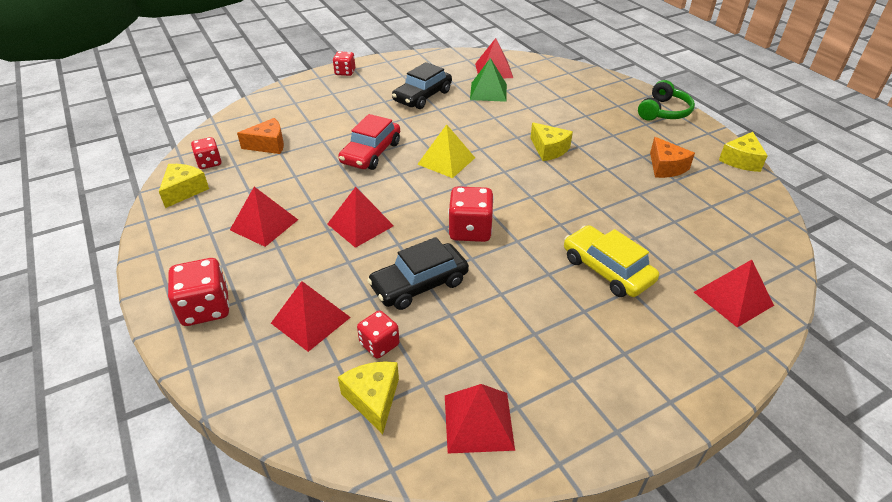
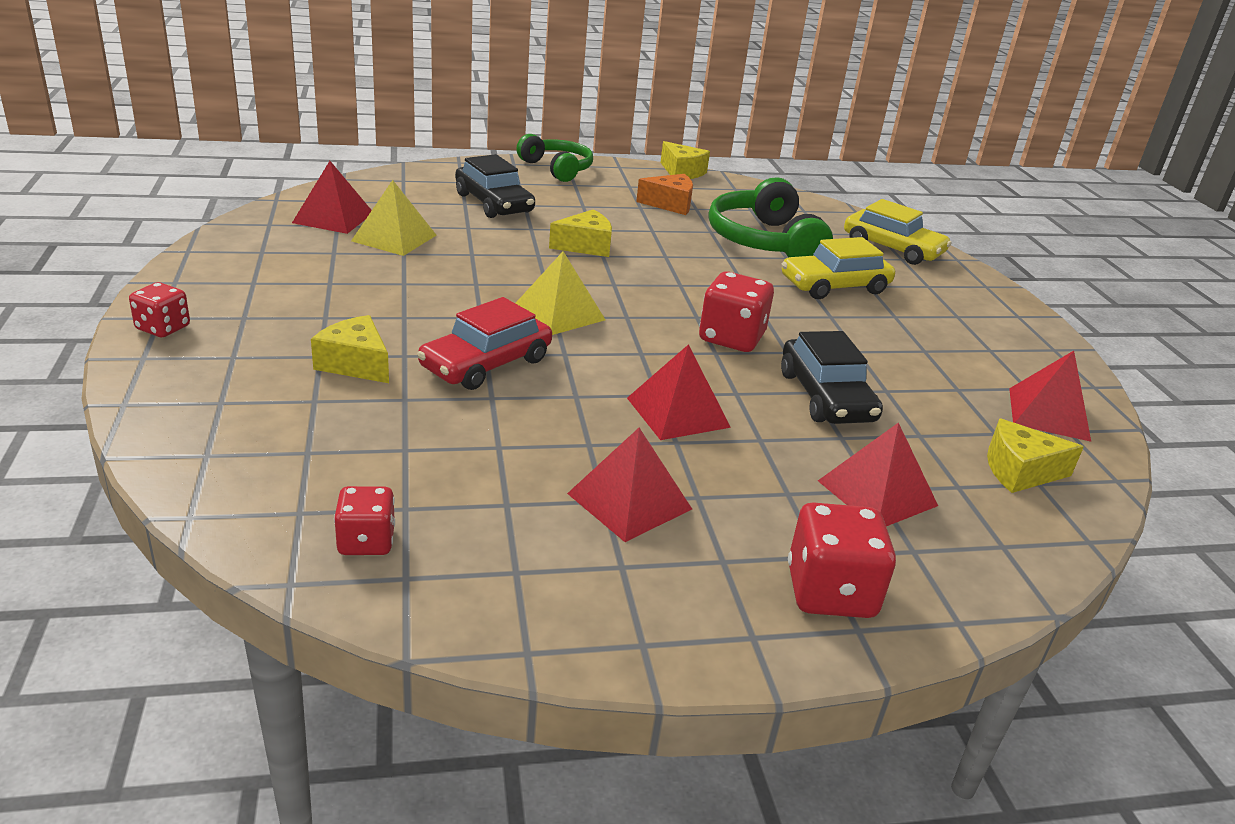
camera: 75 degrees left, 10 degrees down
yellow cheese [159,164,209,208] -> yellow cheese moved to [311,315,389,383]
orange cheese [237,118,284,154] -> none
red car [338,114,400,170] -> red car turned 90 degrees clockwise [417,297,552,390]
red dice [357,310,400,359] -> none
black car [392,62,452,109] -> black car moved to [455,154,535,218]
green pyramid [470,58,507,102] -> yellow pyramid [351,180,437,256]
red pyramid [694,260,774,328] -> yellow car [844,199,952,265]
none -> green headphones [709,177,833,258]

